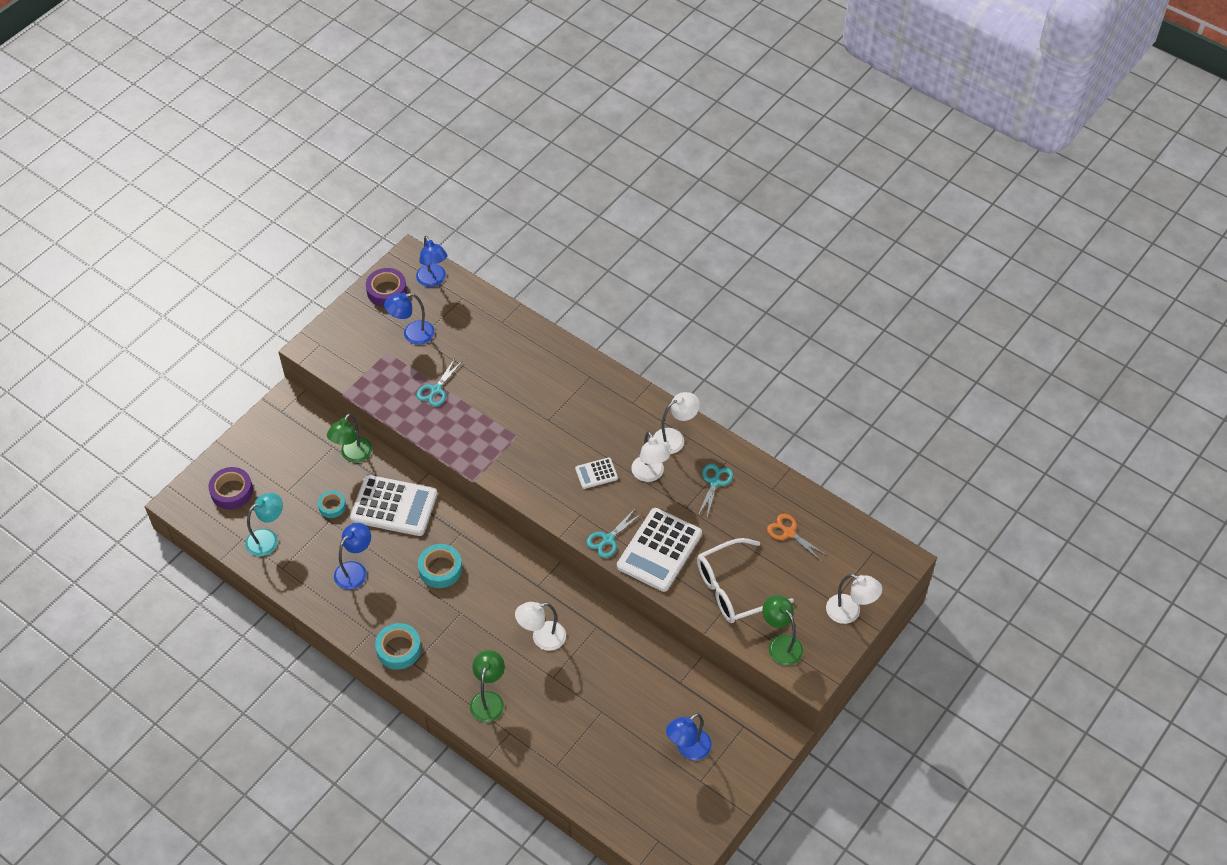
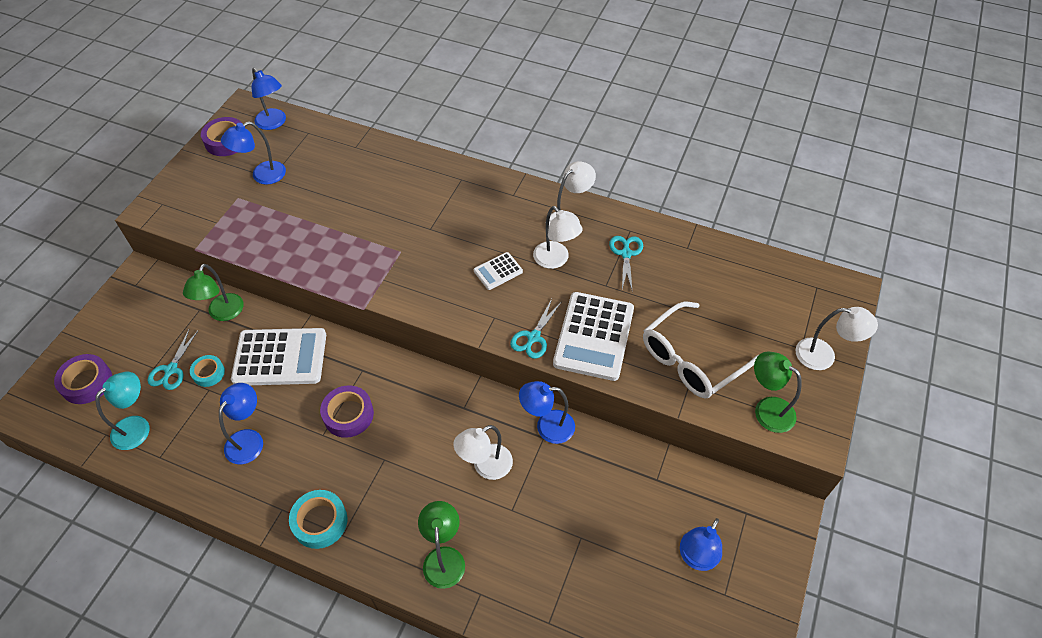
camera: 15 degrees left, 0 degrees up
turquoise scissors [416,358,461,407] -> turquoise scissors moved to [148,330,198,390]
turquoise tape [418,544,462,588] -> purple tape [320,385,374,438]
orange scissors [767,514,828,562] -> none
none -> blue lamp [519,381,575,444]

